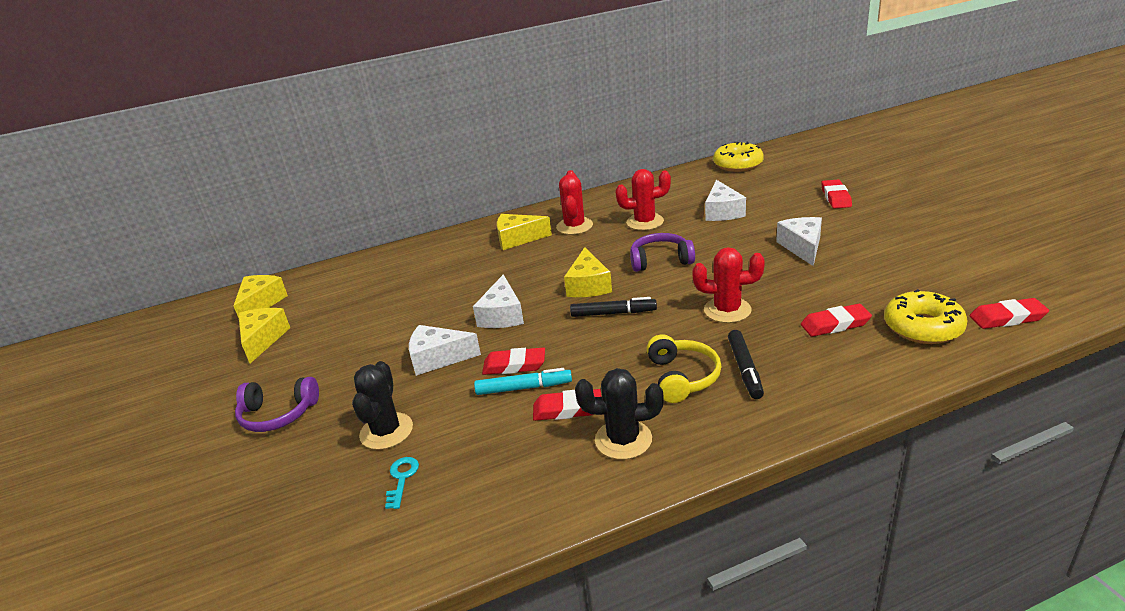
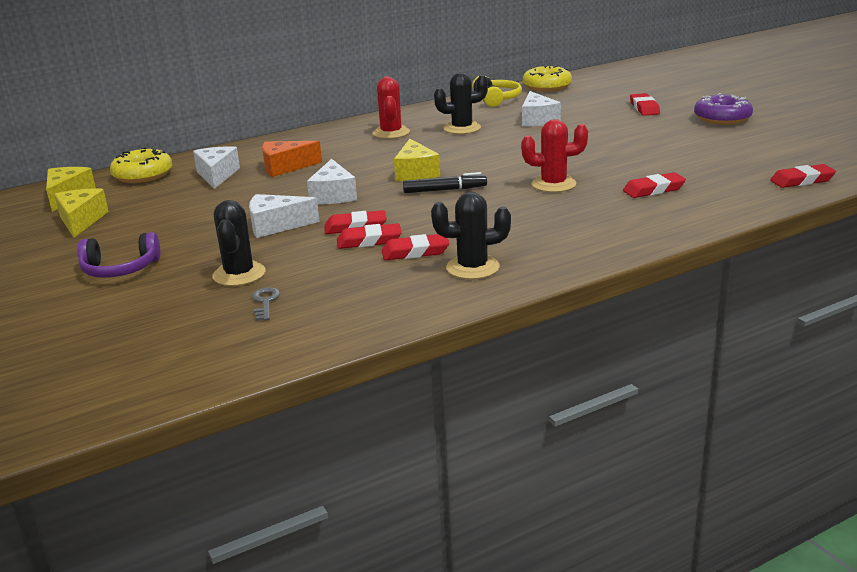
camera: 10 degrees left, 5 degrees down
turquoise key [385,457,419,509] -> grey key [252,287,280,321]
turquoise marker [474,368,572,395] -> red eraser [337,223,402,249]
yellow cheese [497,214,552,250] -> none
red cactus [615,169,671,230] -> black cactus [434,73,488,134]
purple headphones [630,233,695,272] -> none
yellow headphones [647,334,721,403] -> yellow headphones moved to [472,76,522,107]
black marker [728,330,764,399] -> none
white cheese [776,217,822,266] -> white cheese moved to [193,146,240,189]
yellow donut [884,289,968,344] -> yellow donut moved to [110,147,172,183]
none -> orange cheese [262,141,322,177]
none -> purple donut [694,93,753,125]

